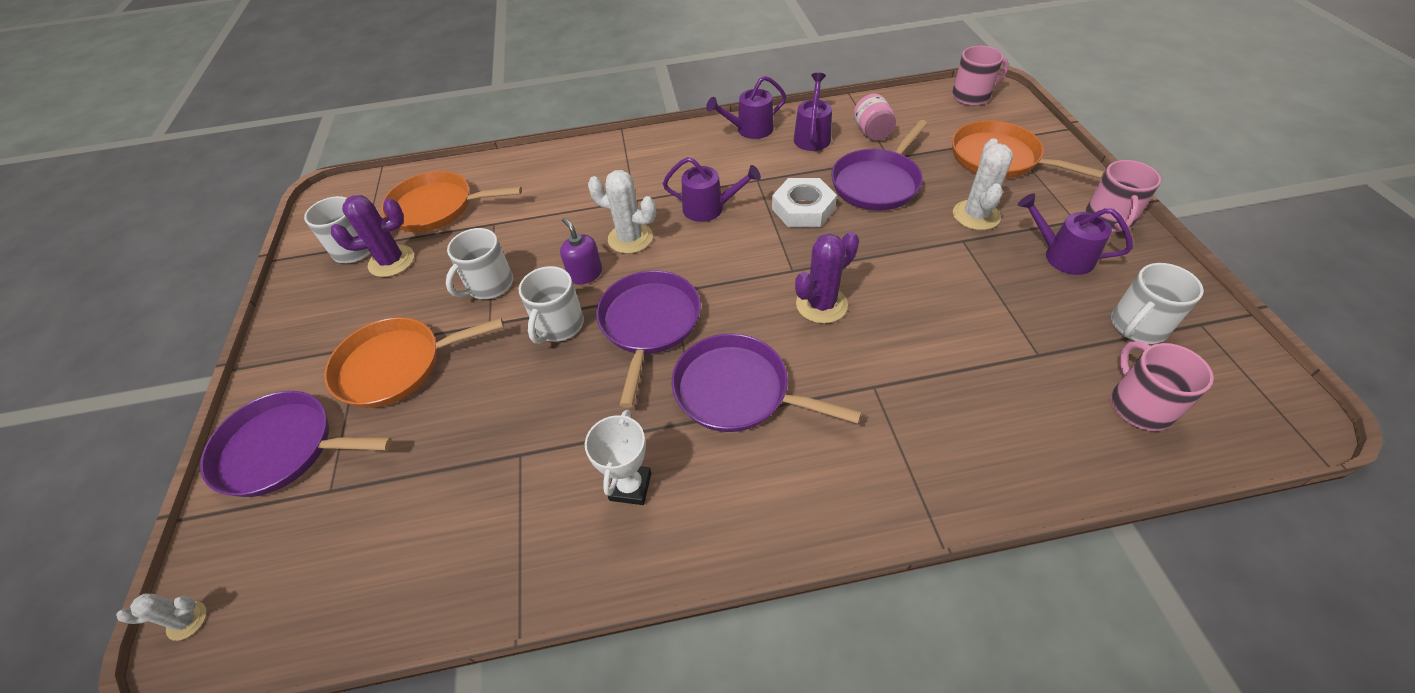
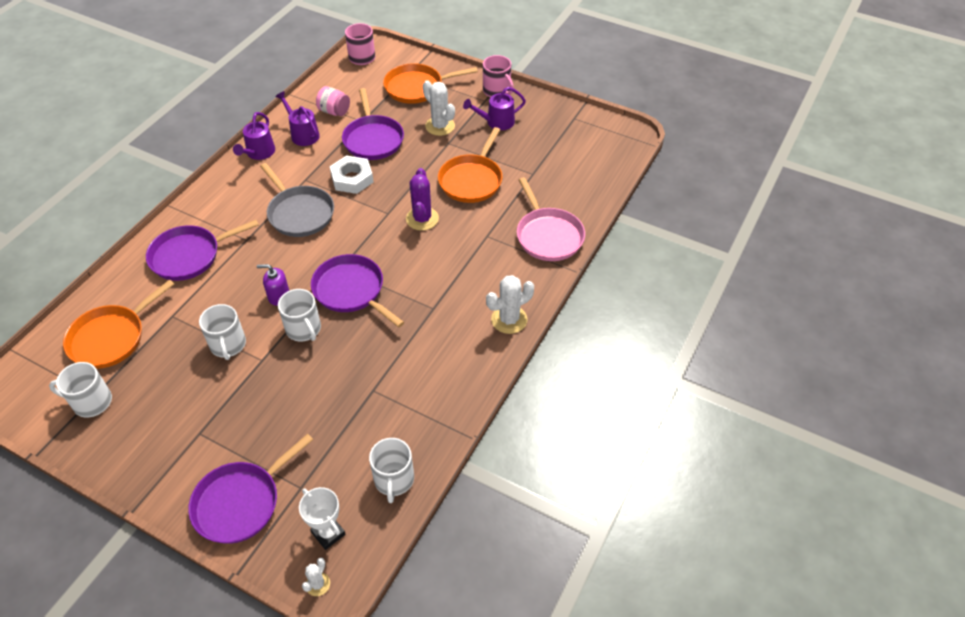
camera: 55 degrees left, 0 degrees up
orange pan [324,317,504,408] -> orange pan moved to [438,127,503,203]
purple cactus [331,195,414,277] -> none
white trophy [585,410,651,505] -> white trophy moved to [299,487,346,550]
white cactus [588,170,656,254] -> white cactus moved to [486,275,534,334]
purple watering can [663,157,761,222] -> grey pan [260,163,334,237]
purple pan [672,334,862,432] -> purple pan moved to [146,220,259,281]
white mug [1111,263,1204,344] -> white mug moved to [369,438,414,503]
pink mug [1111,341,1214,431] -> none
none -> pink pan [517,177,585,261]

